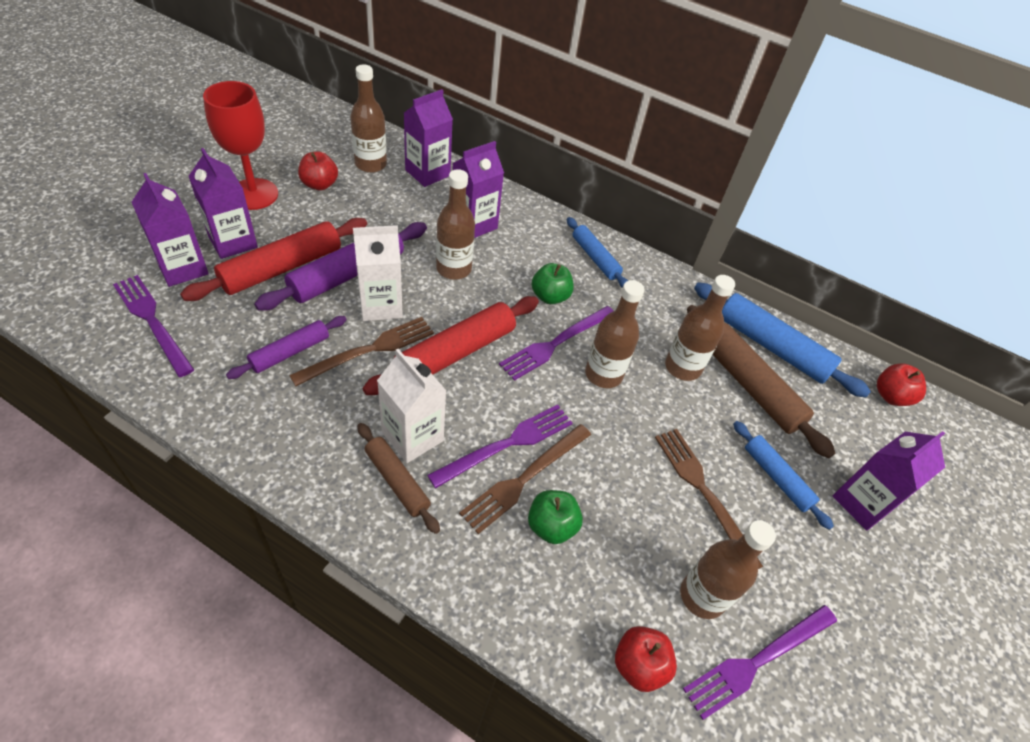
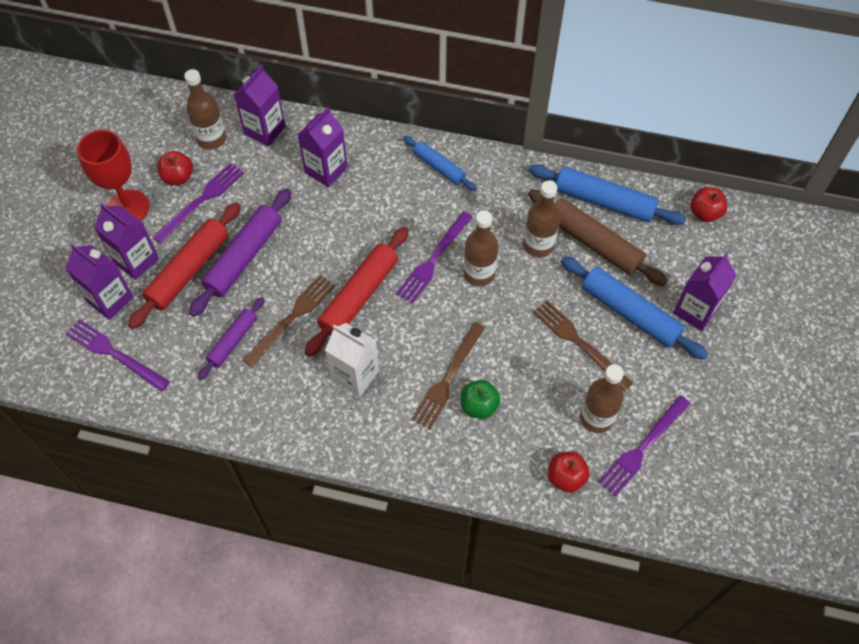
camera: 10 degrees left, 10 degrees up
white carton [353,225,403,321] -> none
brown rolling pin [357,423,440,534] -> none
purple fork [427,405,573,488] -> purple fork moved to [152,163,244,244]
brown bottle [436,169,475,280] -> none
green apple [532,263,574,304] -> none
blue rolling pin [733,421,834,530] -> blue rolling pin [561,256,708,360], size x1.66

